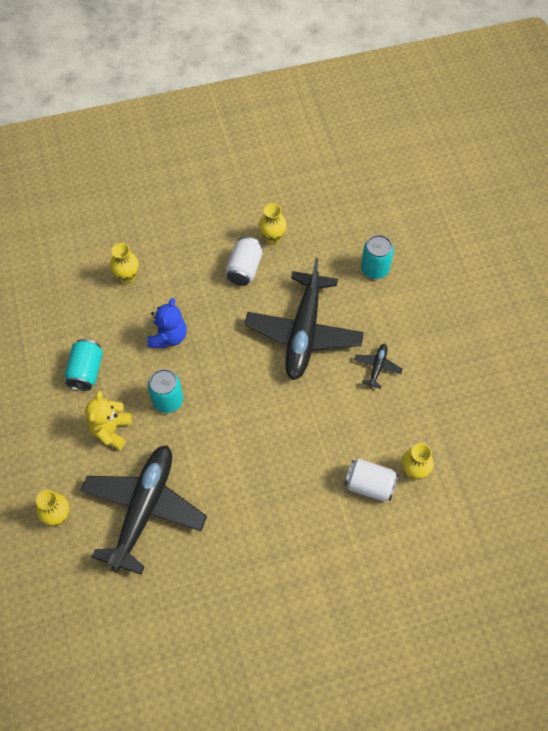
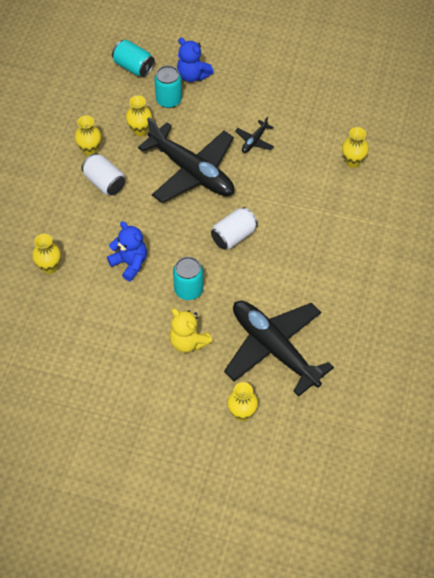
camera: 60 degrees left, 5 degrees down
turquoise can [65,339,103,391] -> turquoise can moved to [112,40,155,77]
white can [344,458,399,501] -> white can moved to [211,207,258,249]
black plane [354,344,403,389] -> black plane turned 105 degrees counterclockwise [235,116,274,153]
none -> yellow vase [126,95,152,136]
none -> blue teddy bear [177,38,214,82]

